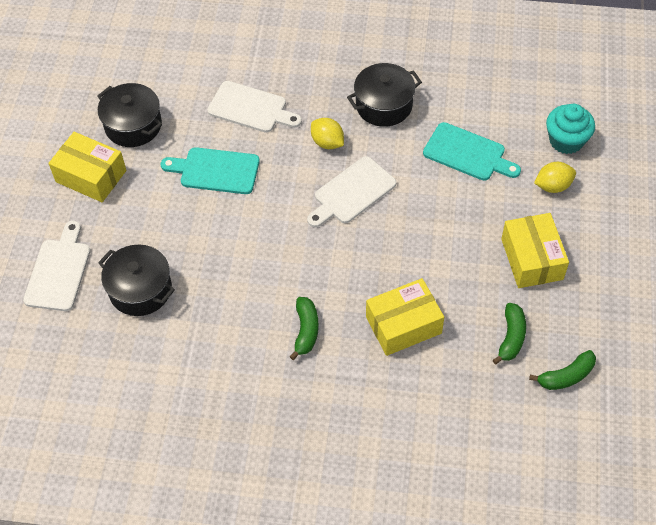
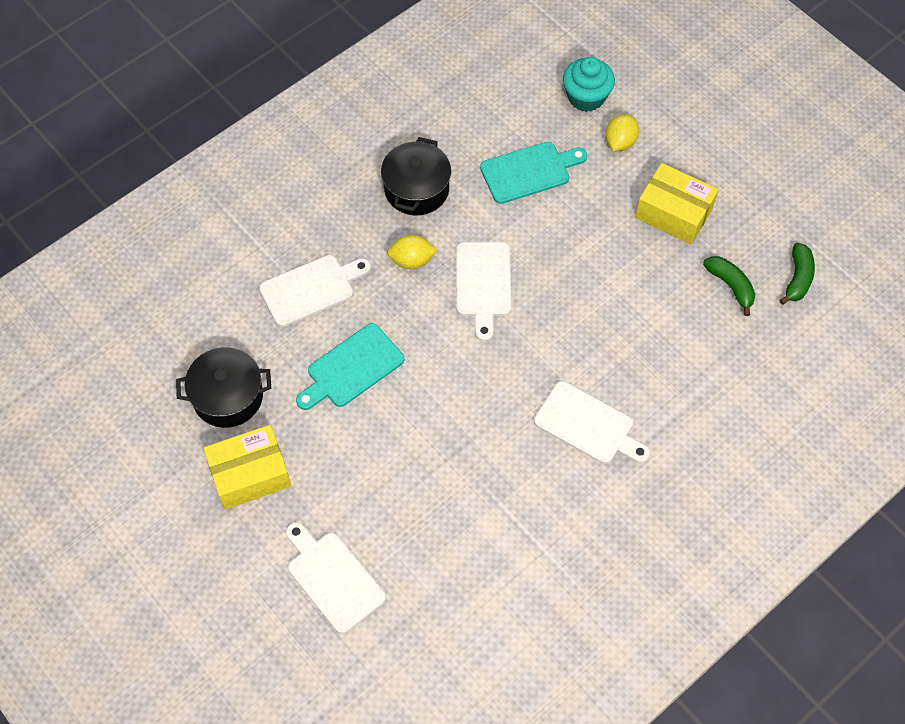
camera: 50 degrees left, 5 degrees up
black pot [98,245,175,316] -> none
green banana [289,297,319,360] -> white cutting board [534,381,650,464]
yellow box [366,278,444,356] -> none

